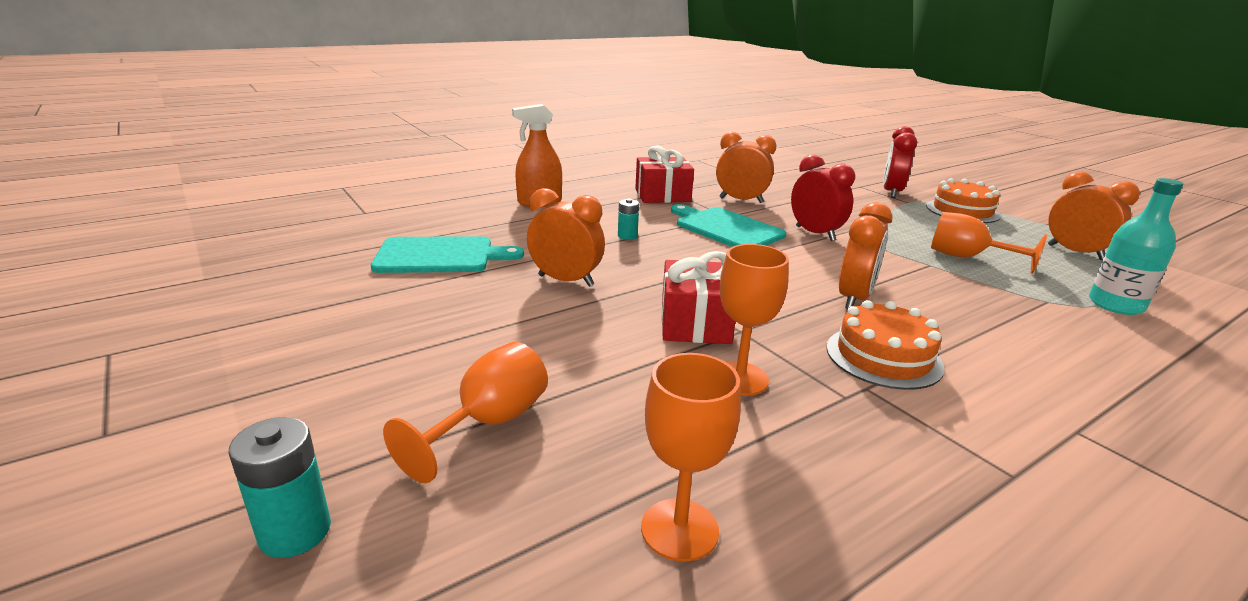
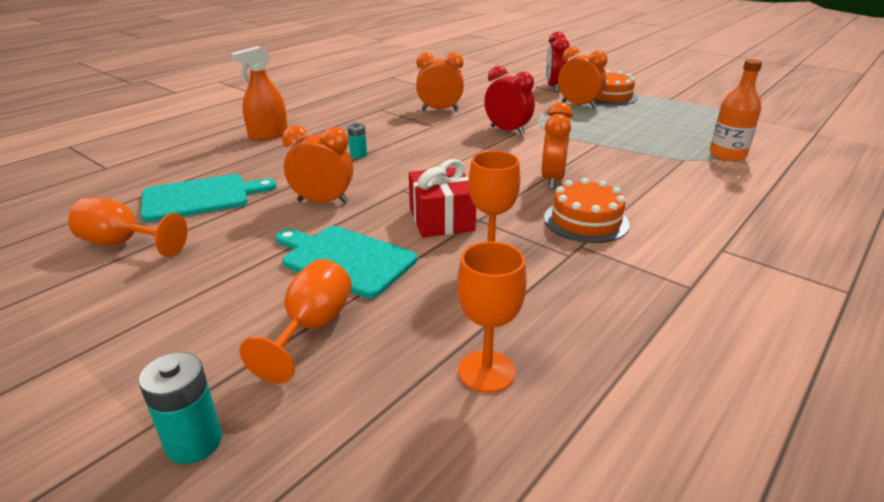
camera: 15 degrees left, 5 degrees up
red gift [635,145,694,203] -> none
turquoise cutting board [671,204,786,247] -> turquoise cutting board moved to [275,226,417,298]
orange goblet [931,212,1047,274] -> orange goblet moved to [68,198,187,257]
orange clock [1048,171,1140,260] -> orange clock moved to [558,47,608,108]
turquoise bottle [1089,178,1183,315] -> orange bottle [709,59,762,161]

